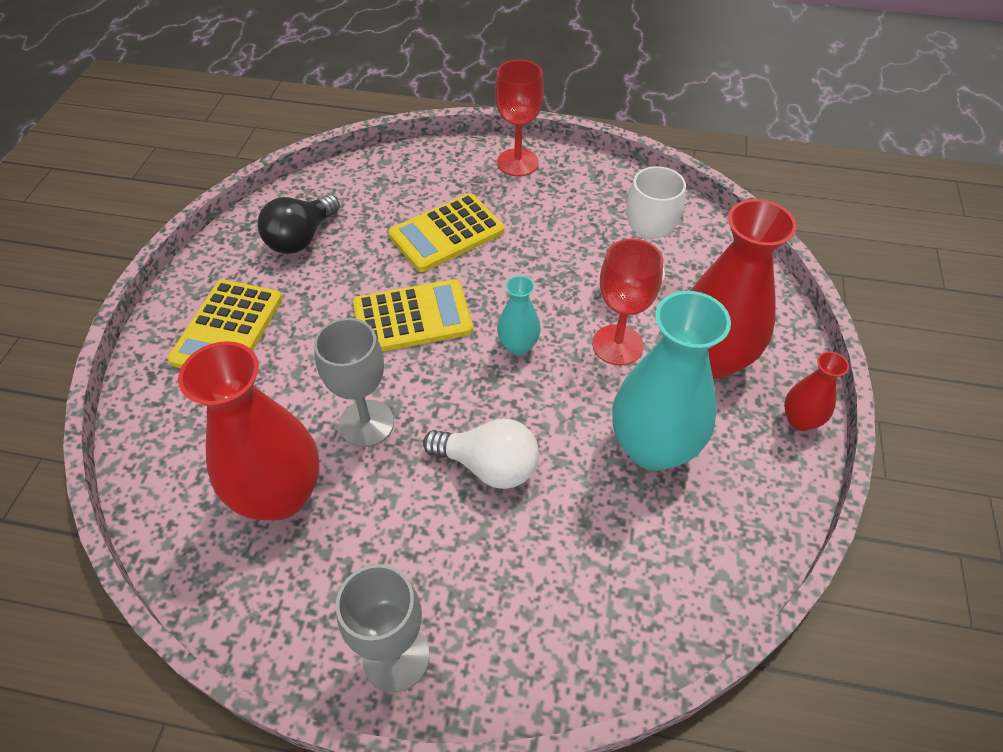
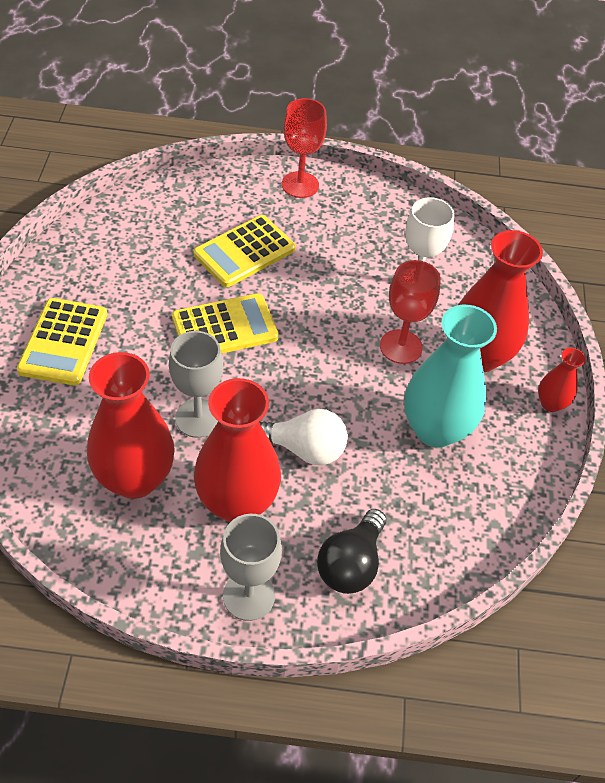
camera: 10 degrees left, 0 degrees up
black light bulb [258,194,340,254] -> black light bulb moved to [317,509,386,594]
turquoise vase [497,276,541,355] -> none
none -> red vase [194,378,281,522]

